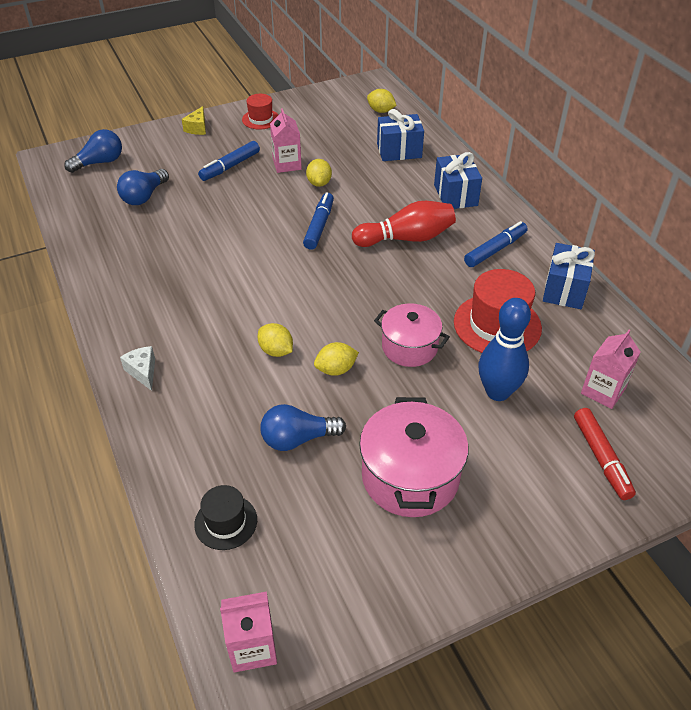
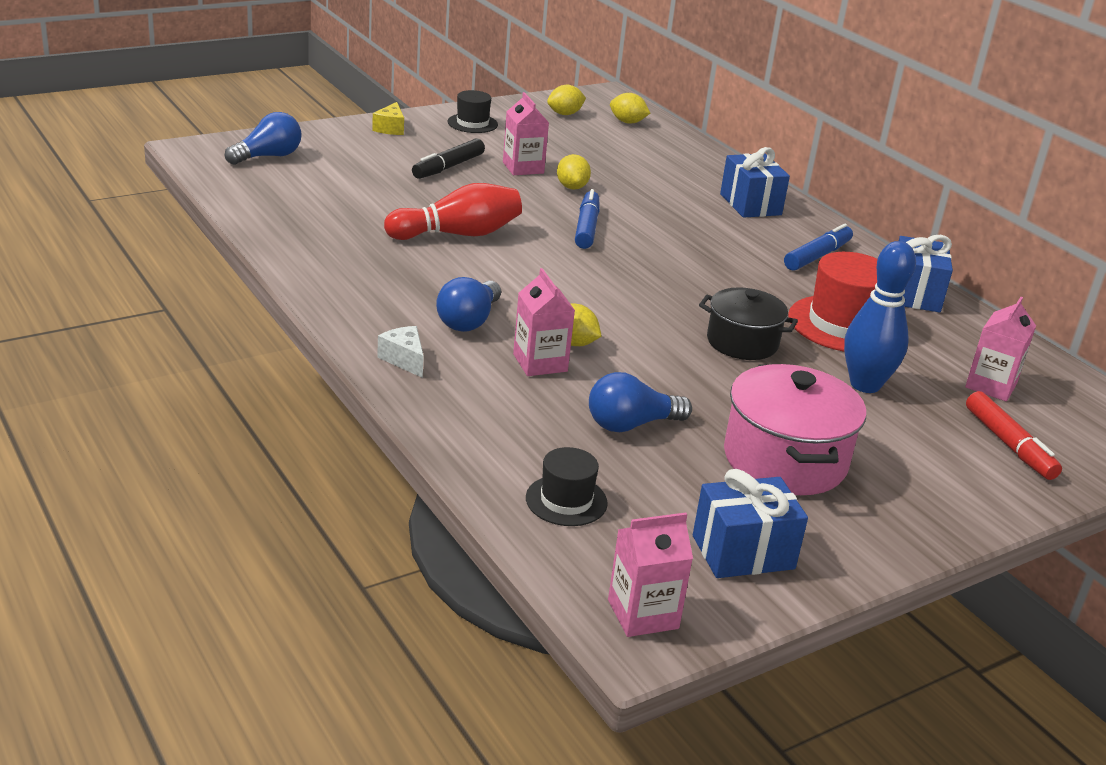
camera: 10 degrees left, 15 degrees down
blue light bulb [117,169,169,205] -> blue light bulb moved to [436,277,501,332]
blue marker [198,141,260,181] -> black marker [412,138,485,179]
red hat [242,94,278,129] -> black hat [448,90,498,133]
yellow lemon [314,342,359,376] -> yellow lemon moved to [547,85,586,115]
red bowling pin [352,201,456,247] -> red bowling pin moved to [384,183,522,240]
pink pot [374,303,450,367] -> black pot [699,287,798,360]
blue gift [377,109,424,161] -> blue gift moved to [693,469,808,578]
none -> pink carton [513,268,575,376]

